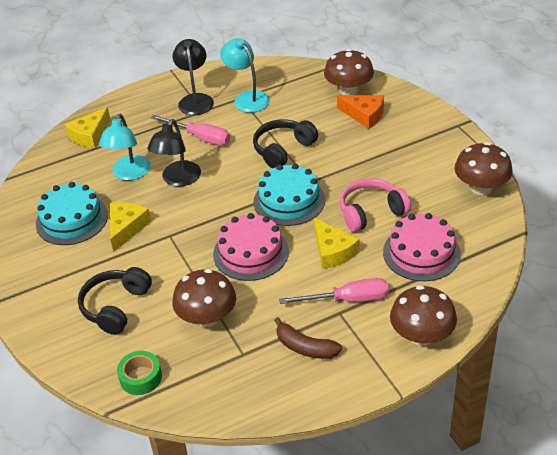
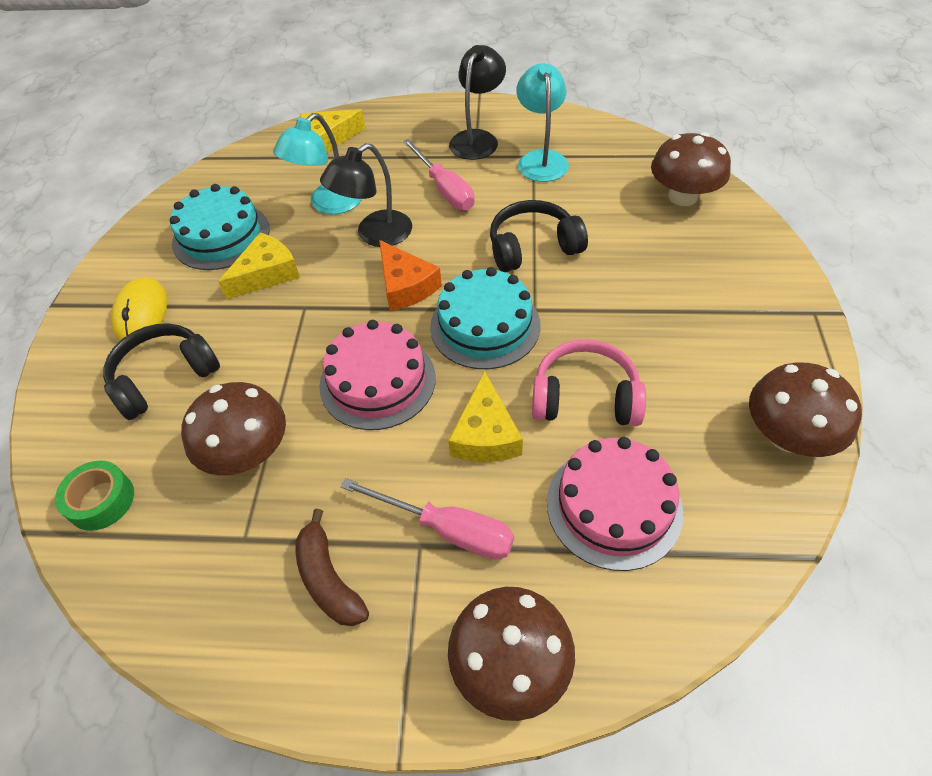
camera: 30 degrees right, 10 degrees up
orange cheese [337,95,384,129] -> orange cheese moved to [379,240,442,311]
none -> yellow mouse [111,277,168,341]

